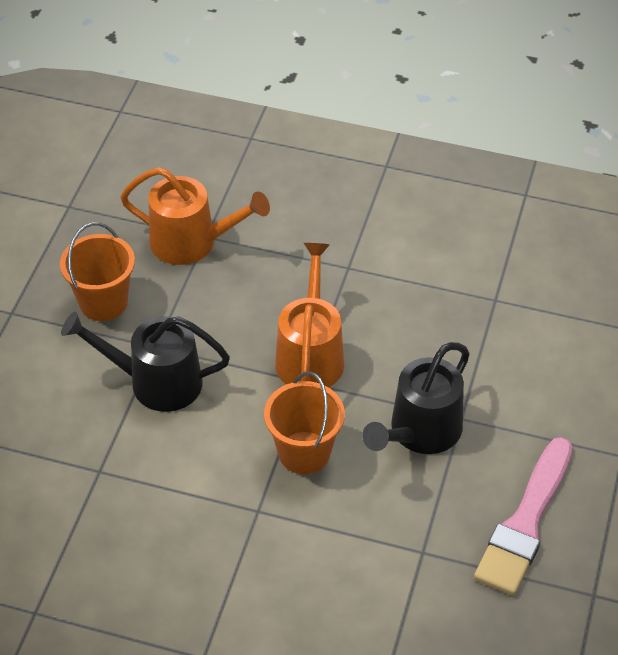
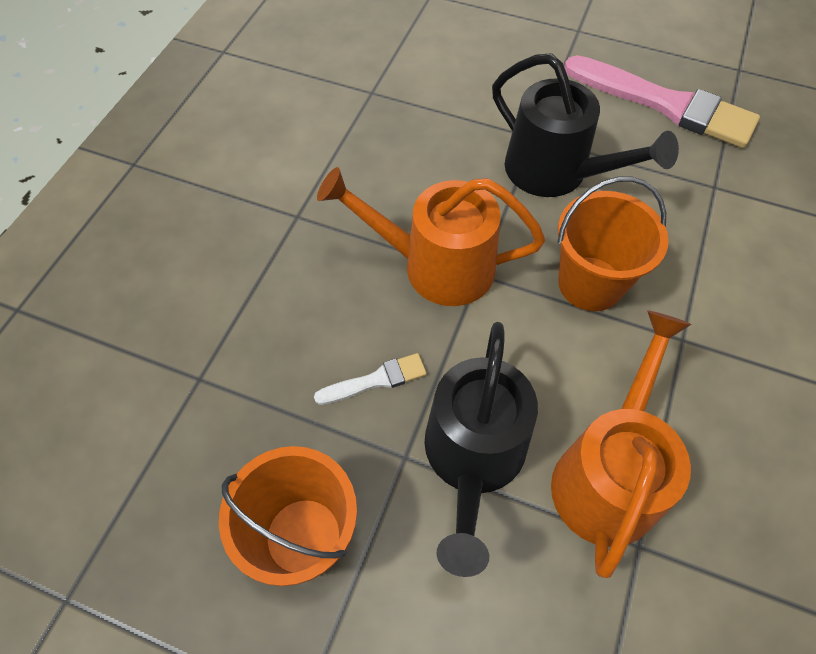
camera: 85 degrees left, 10 degrees up
orange watering can [120,167,270,265] -> orange watering can moved to [551,311,692,578]
none -> white brush [314,353,427,405]

